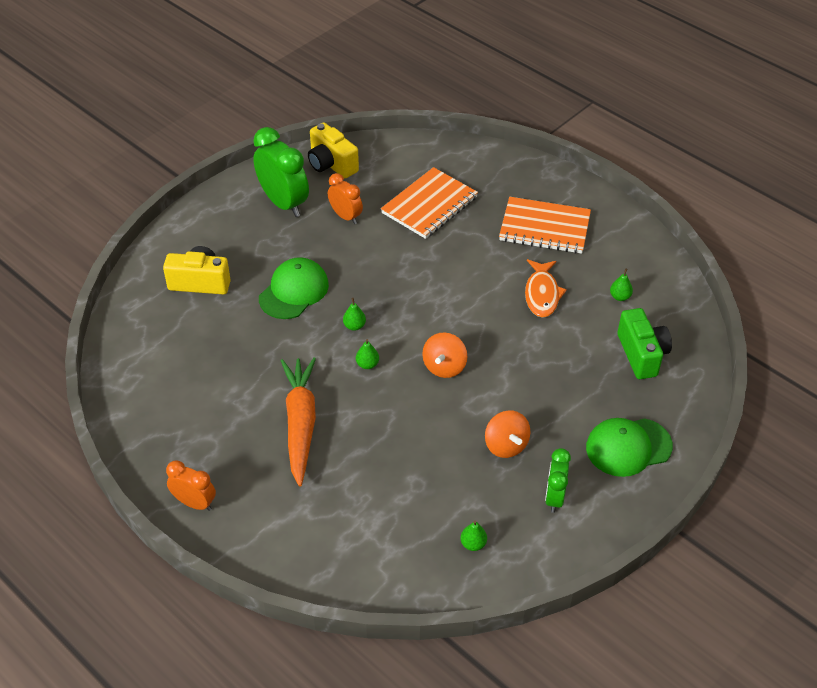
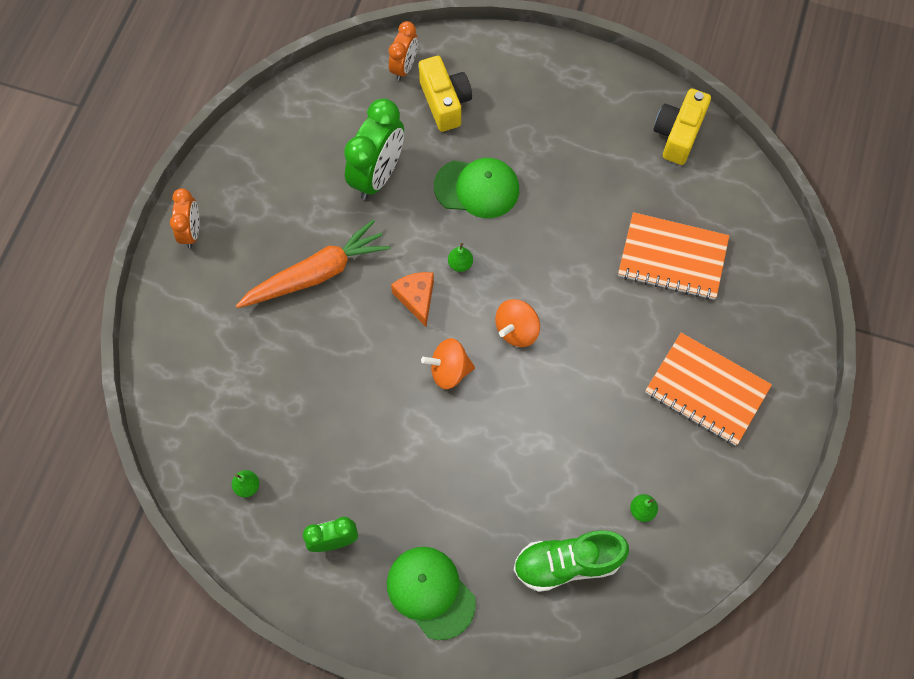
camera: 65 degrees right, 20 degrees up
green clock [253,127,309,217] -> green clock moved to [344,99,404,200]
orange clock [328,173,363,224] -> orange clock moved to [389,21,418,81]
green pear [356,339,379,369] -> orange cheese [391,272,434,327]
orange spinning top [485,410,530,458] -> orange spinning top moved to [495,299,540,347]
orange notebook [499,197,591,254] -> orange notebook turned 45 degrees counterclockwise [645,333,772,446]
orange fish [525,259,567,318] -> none
green camera [617,308,672,379] -> green shoe [514,530,629,592]

